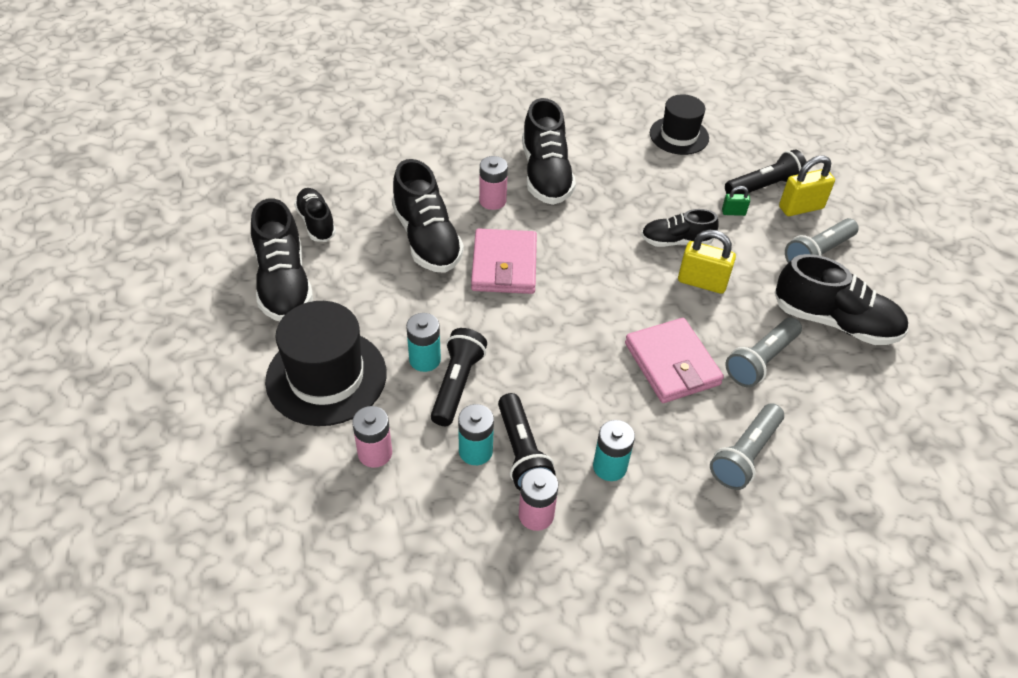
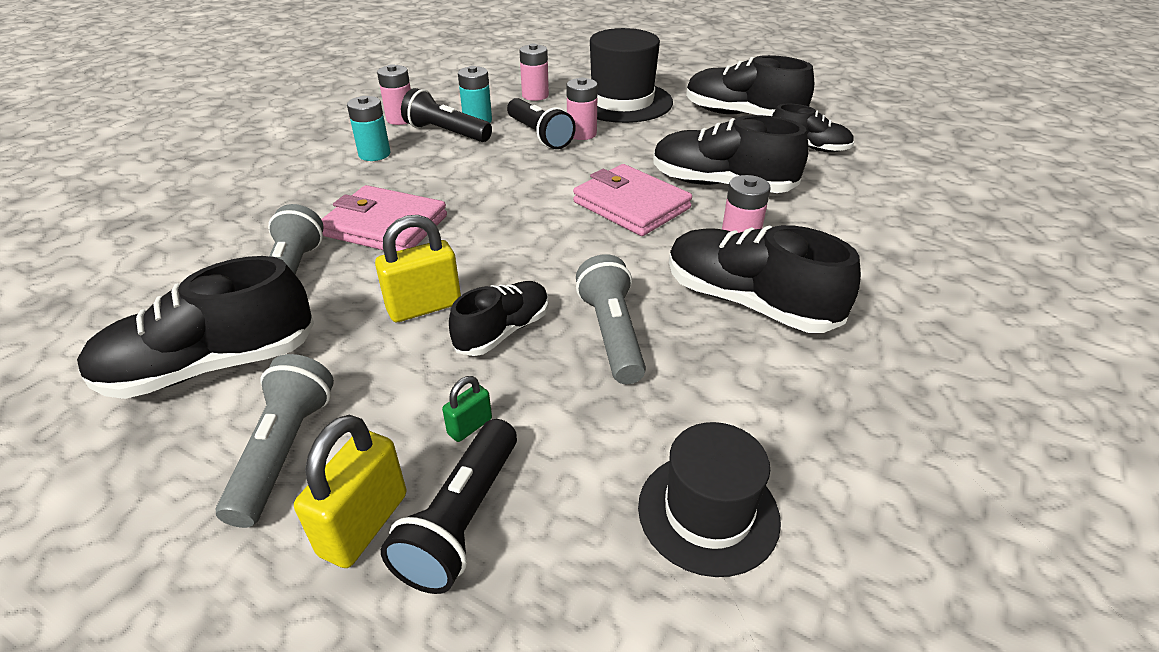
camera: 135 degrees right, 10 degrees down
turquoise battery [406,313,441,372] -> pink battery [566,78,598,140]
grey flashlight [710,403,784,490] -> grey flashlight moved to [576,254,646,384]

